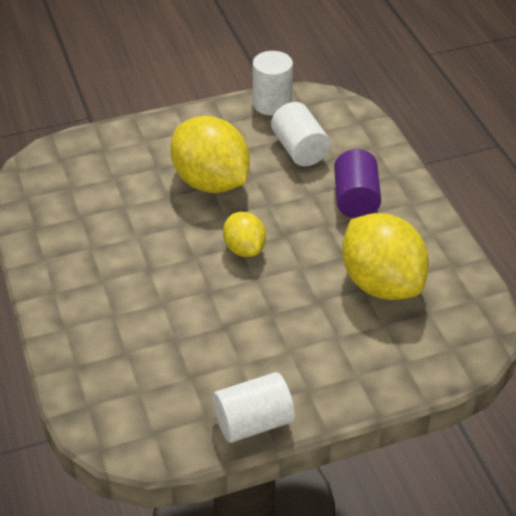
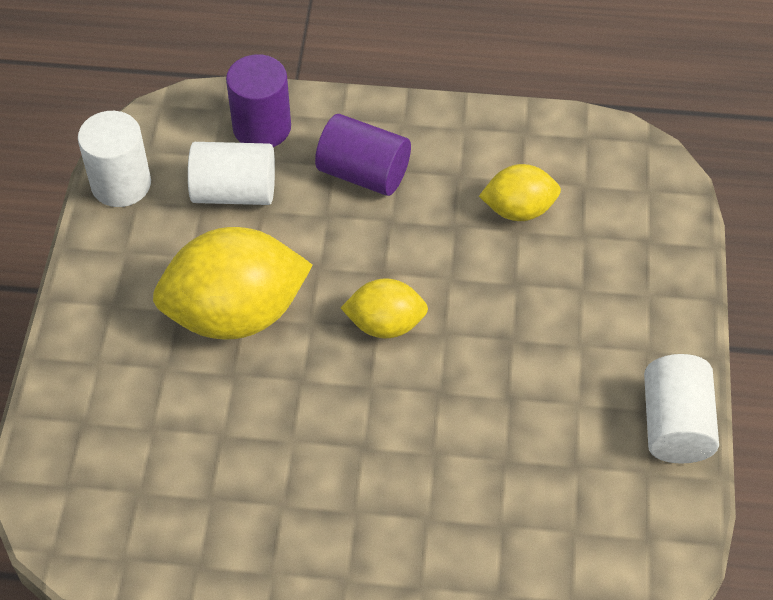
camera: 65 degrees left, 10 degrees up
yellow lemon [342,213,429,300] -> yellow lemon [479,164,561,221], size x0.54
none -> purple cylinder [226,54,291,147]

